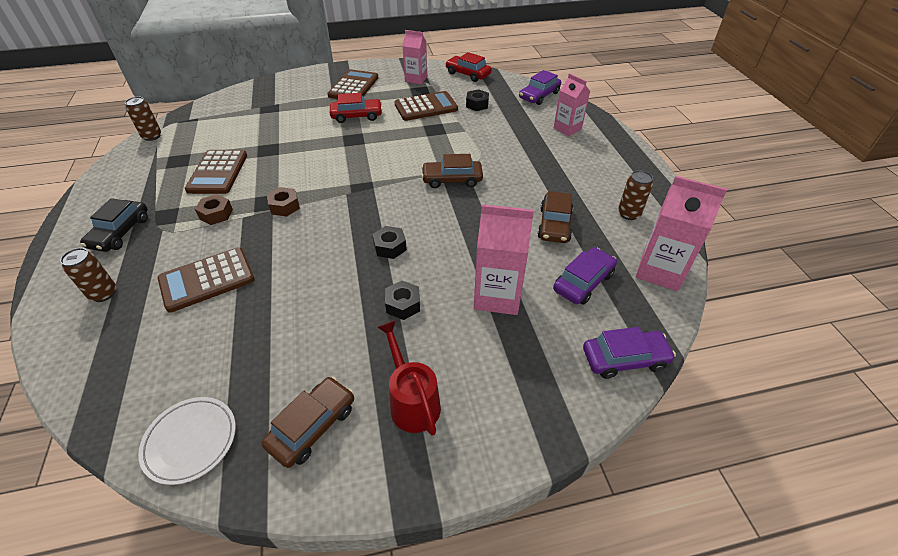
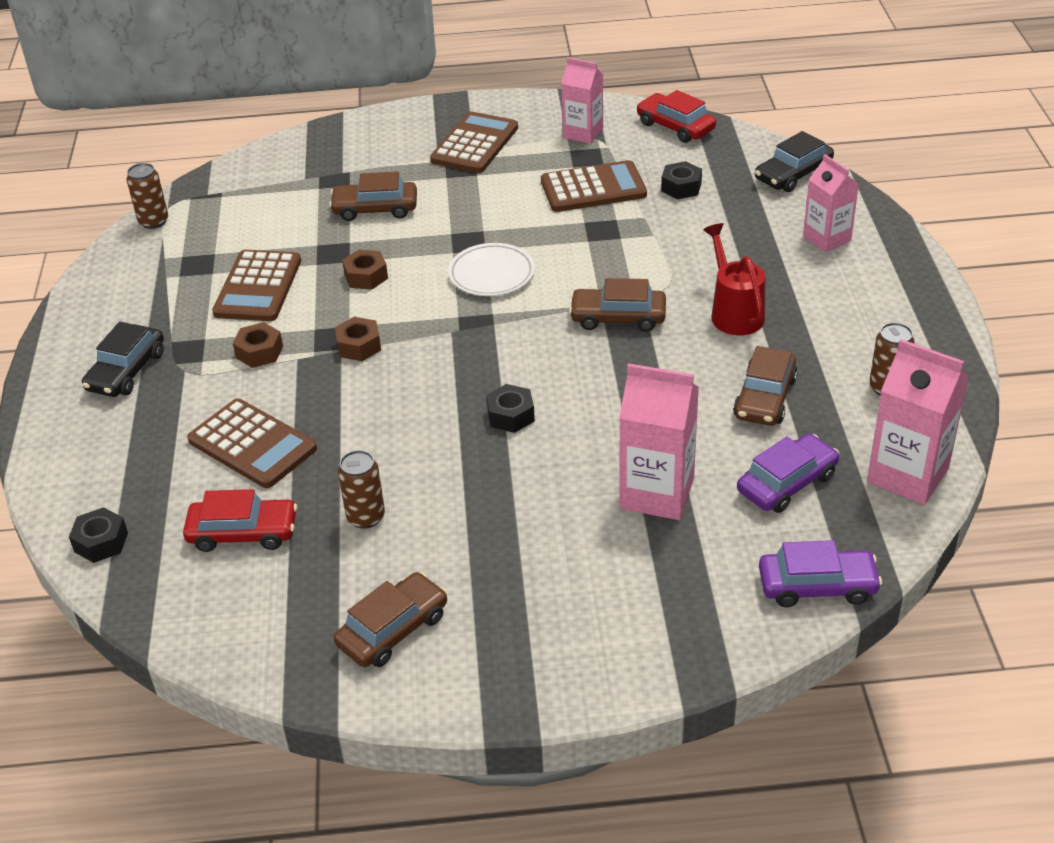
camera: 10 degrees right, 5 degrees down
brown can [60,248,116,302] -> brown can moved to [338,450,385,529]
white plate [138,397,236,485] -> white plate moved to [448,243,535,296]
brown calculator [158,247,255,313] -> brown calculator turned 120 degrees counterclockwise [187,399,317,488]
red car [330,93,382,123] -> red car moved to [183,489,297,552]
red watering can [377,320,441,436] -> red watering can moved to [703,223,765,335]
black nut [385,281,420,320] -> black nut moved to [69,507,128,563]
purple car [519,70,561,105] -> black car [755,131,834,192]
none -> brown car [329,172,417,221]
none -> brown nut [342,249,388,290]

